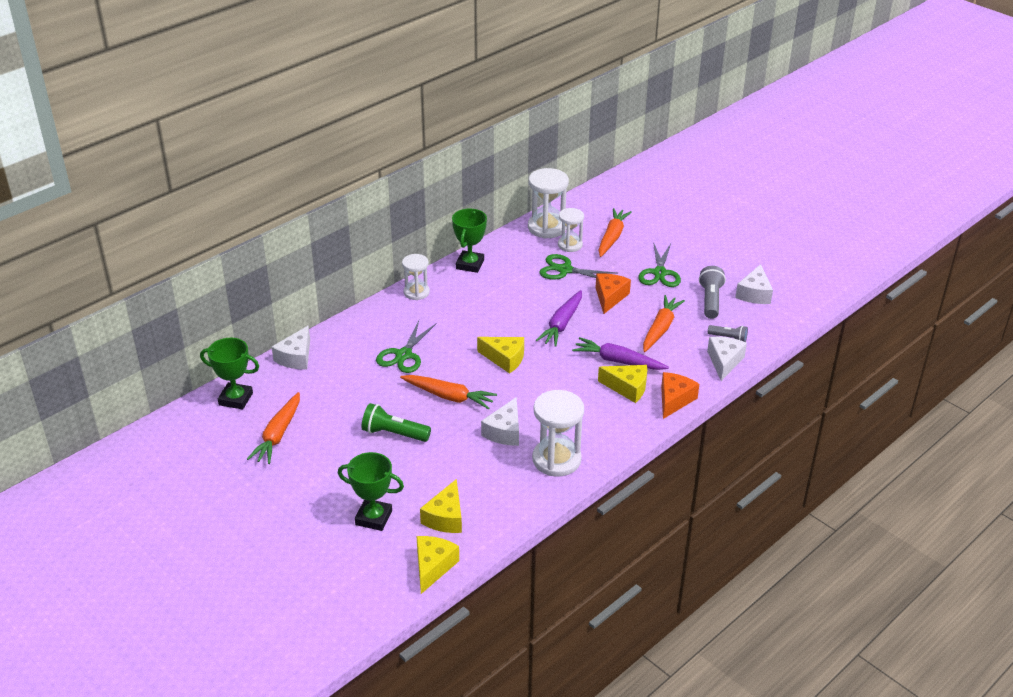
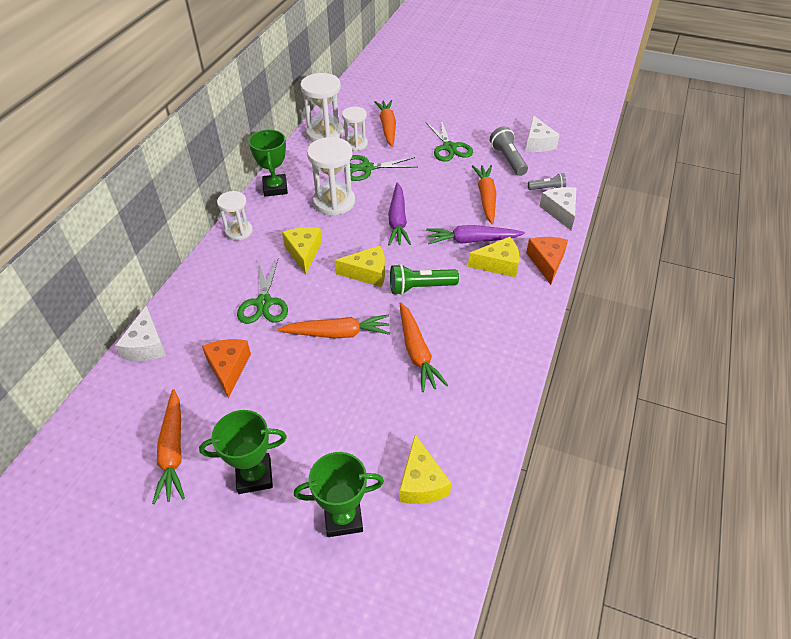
camera: 25 degrees left, 10 degrees up
green trophy [200,338,259,410] -> green trophy moved to [199,410,287,494]
green flashlight [361,403,431,442] -> green flashlight moved to [390,264,459,295]
yellow cheese [417,536,459,594] -> yellow cheese moved to [282,227,322,274]
white cheese [481,397,519,446] -> orange carrot [400,303,448,392]
white hourglass [532,390,584,477] -> white hourglass moved to [307,137,355,216]
orange cheese [596,273,631,314] -> orange cheese moved to [202,339,251,398]

